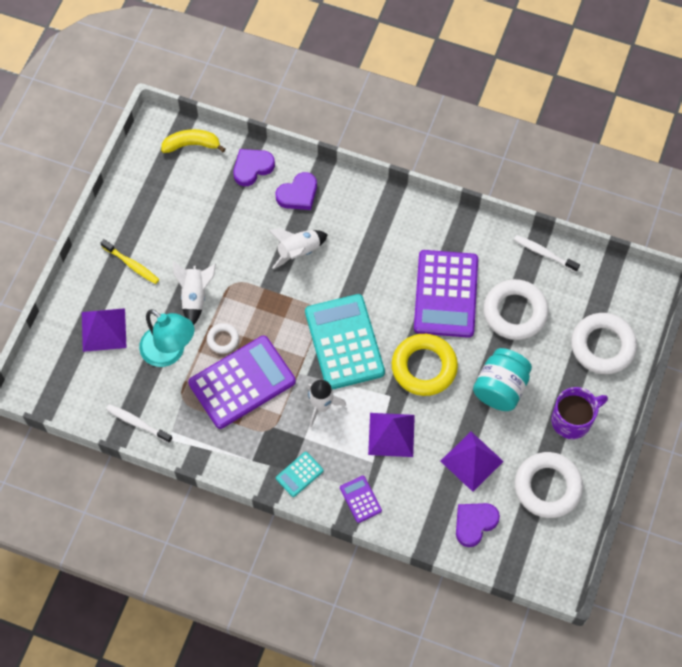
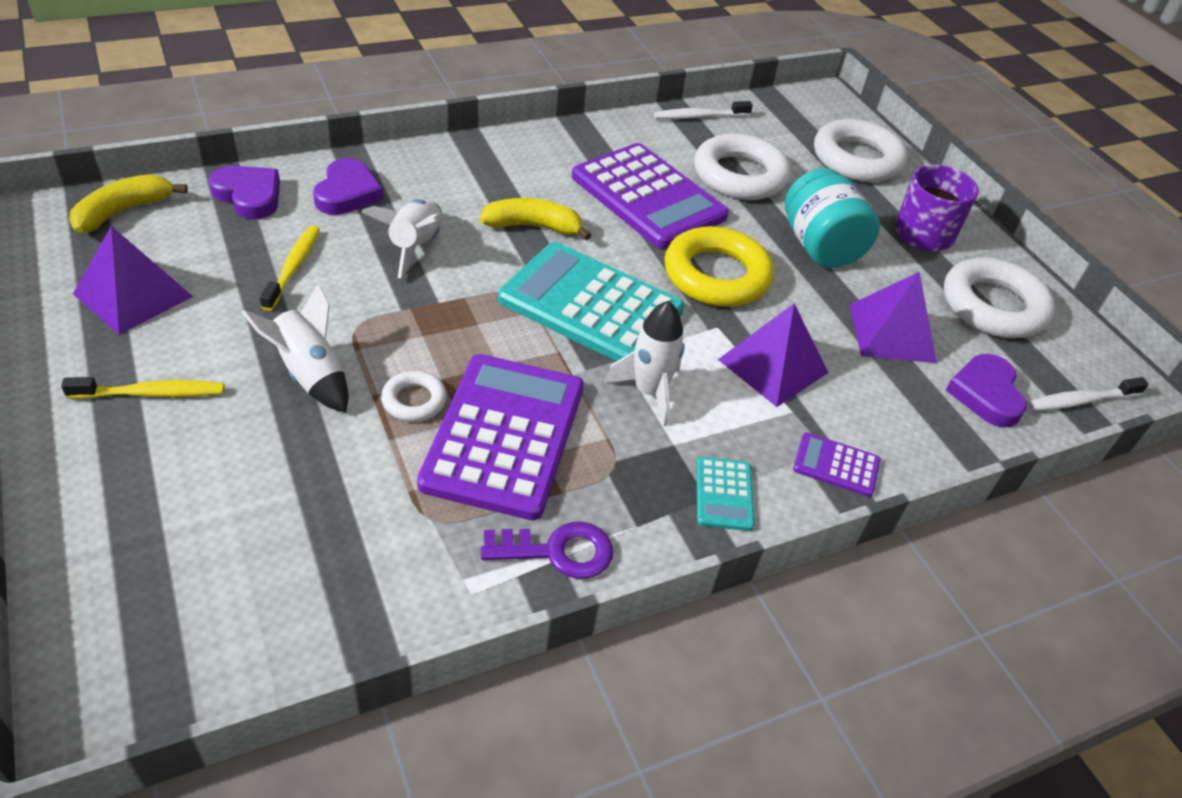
camera: 50 degrees left, 20 degrees down
purple pyramid [82,308,127,352] -> purple pyramid moved to [73,226,193,335]
white toothbrush [106,404,172,443] -> white toothbrush moved to [1027,377,1149,411]
turquoise lamp [139,309,194,367] -> none
purple heart [233,149,275,186] -> purple heart turned 120 degrees clockwise [209,166,280,219]
none -> yellow toothbrush [260,226,320,311]
none -> yellow banana [480,198,591,240]
none -> purple key [480,522,613,579]

